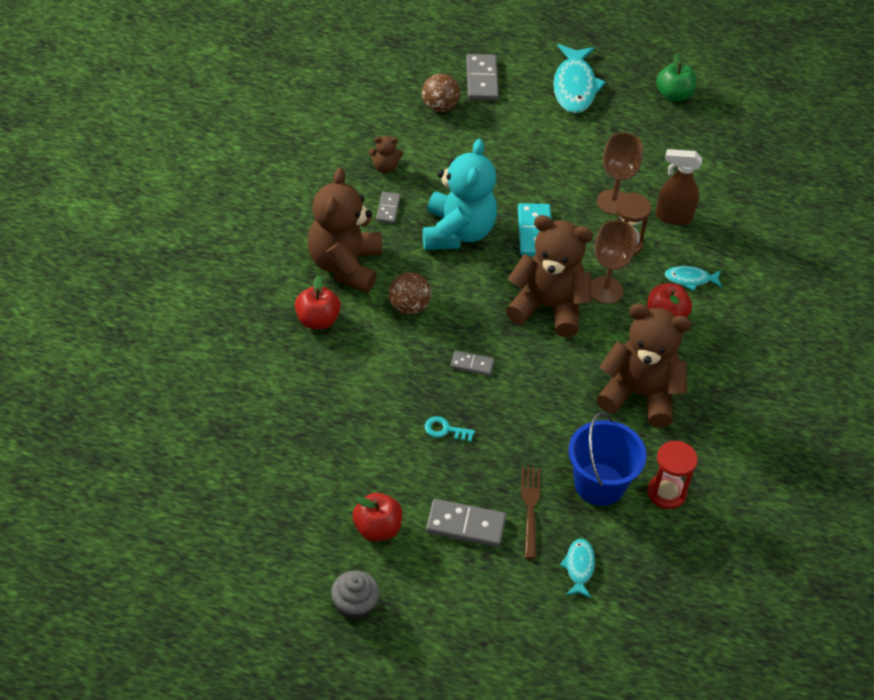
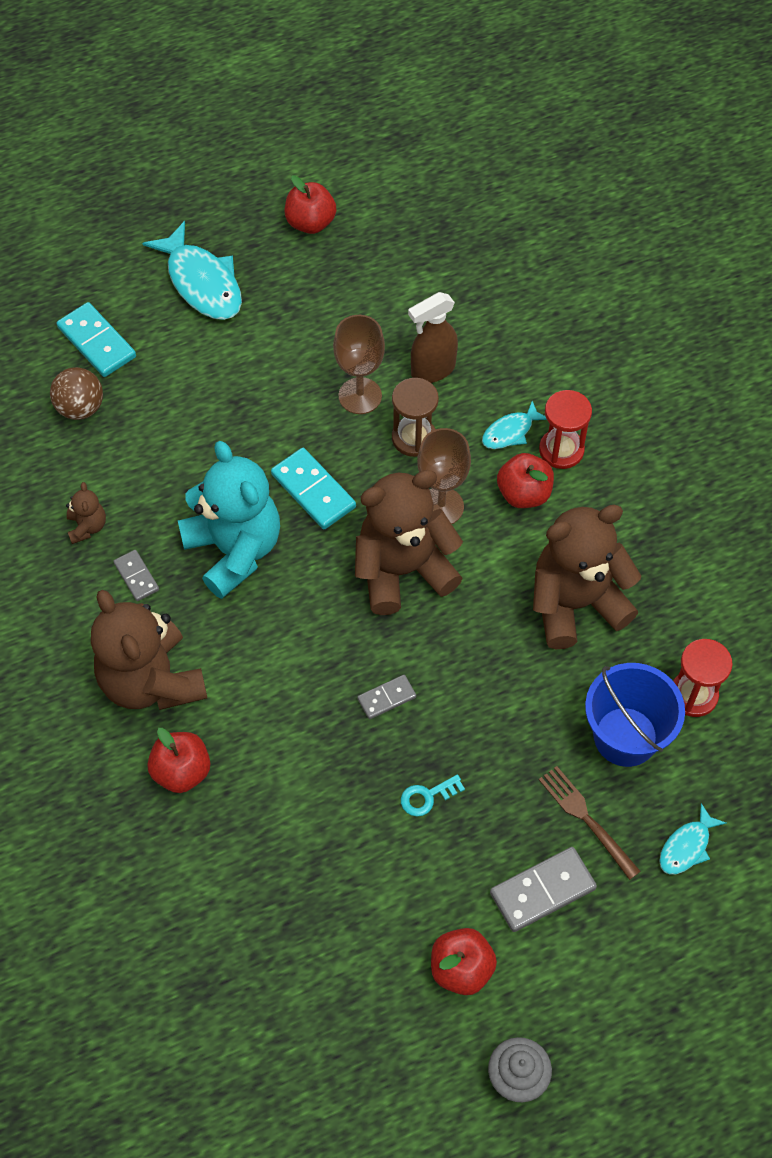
camera: 35 degrees left, 10 degrees up
brown teddy bear [369,136,403,173] -> brown teddy bear turned 60 degrees counterclockwise [66,482,106,544]
brown ball [389,272,431,315] -> none
grey domino [466,54,499,101] -> turquoise domino [57,302,136,377]
turquoise fish [560,539,595,598] -> turquoise fish turned 105 degrees counterclockwise [659,803,726,875]
green apple [656,53,696,102] -> red apple [285,176,336,234]
none -> red hourglass [539,390,592,469]

